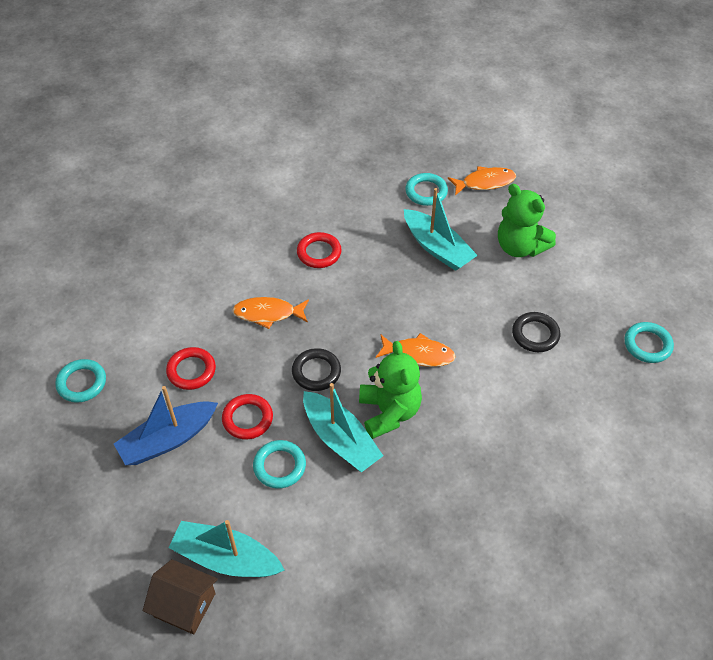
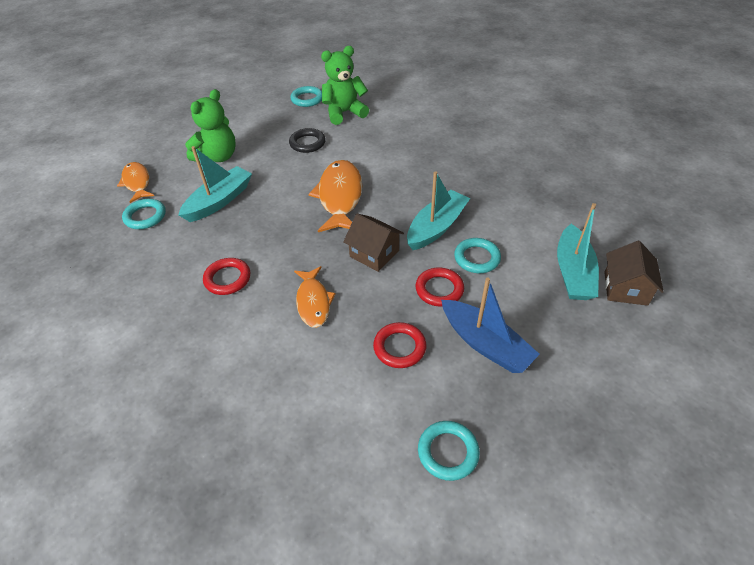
camera: 100 degrees left, 5 degrees down
black ring [292,348,341,391] -> brown house [343,214,404,272]
green teddy bear [359,341,422,439] -> green teddy bear moved to [321,46,369,125]
orange fish [376,333,456,367] -> orange fish [308,160,362,232], size x1.61

